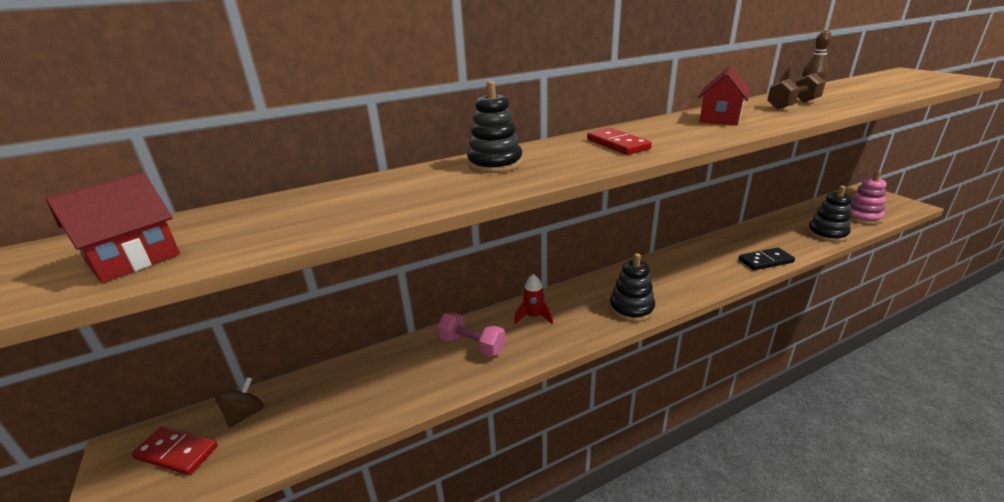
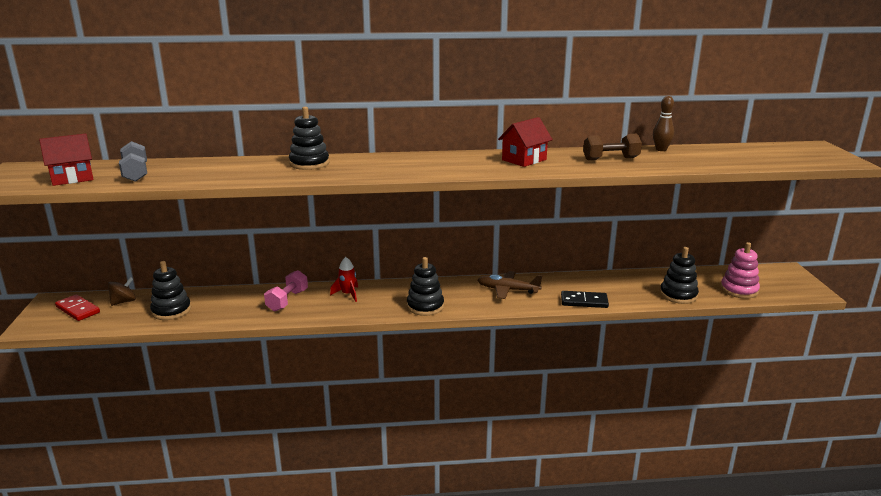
camera: 20 degrees right, 5 degrees down
pink dumbbell [437,312,506,357] -> pink dumbbell turned 60 degrees clockwise [264,270,308,311]
red domino [587,128,652,155] -> none
none -> grey dumbbell [119,141,147,182]
none -> black stacking toy [150,261,191,320]
none -> brown plane [478,271,542,299]

